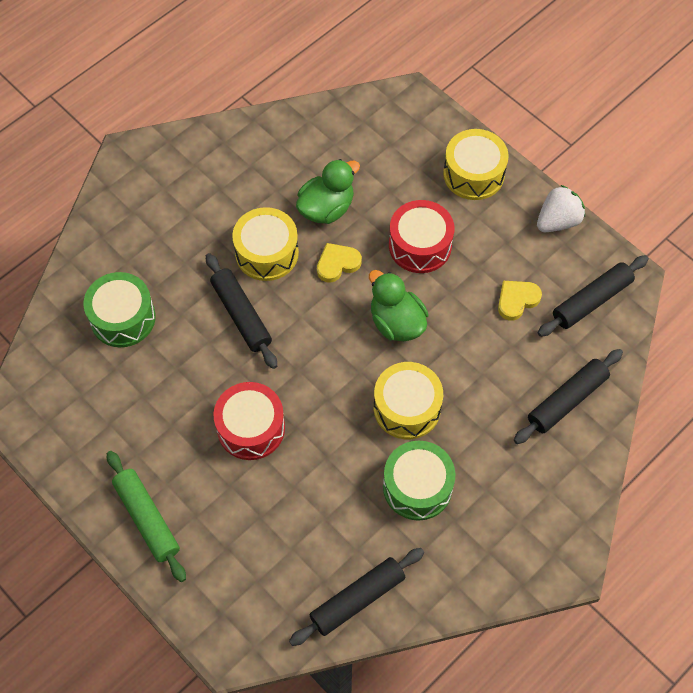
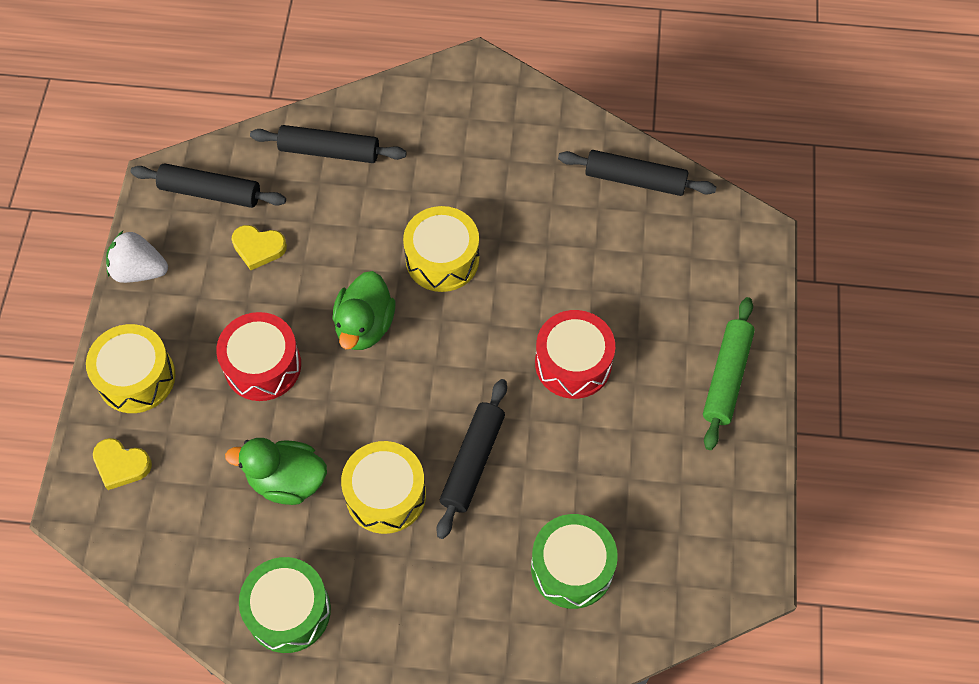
camera: 130 degrees left, 0 degrees up
yellow heart [317,243,362,283] -> yellow heart moved to [93,438,152,490]
green drum [383,441,455,521] -> green drum moved to [239,557,331,653]

